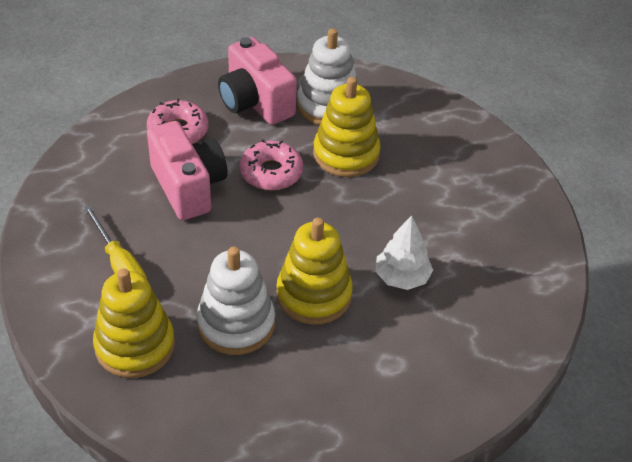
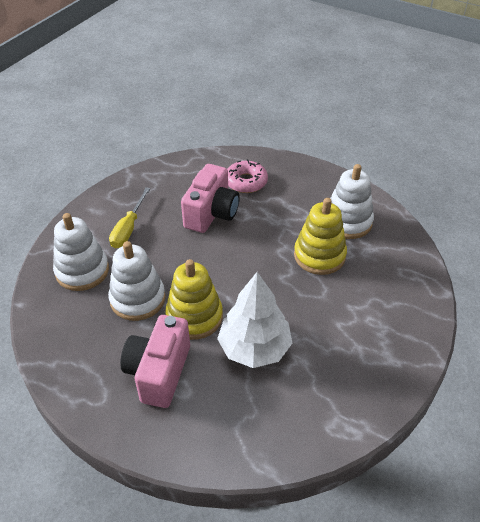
camera: 50 degrees right, 0 degrees up
yellow stacking toy [93,268,175,378] -> white stacking toy [53,213,109,291]
pink camera [218,37,297,125] -> pink camera moved to [120,315,190,408]
pink donut [240,140,303,190] -> none
white tree [375,215,433,290] -> white tree [217,272,292,368], size x1.59

